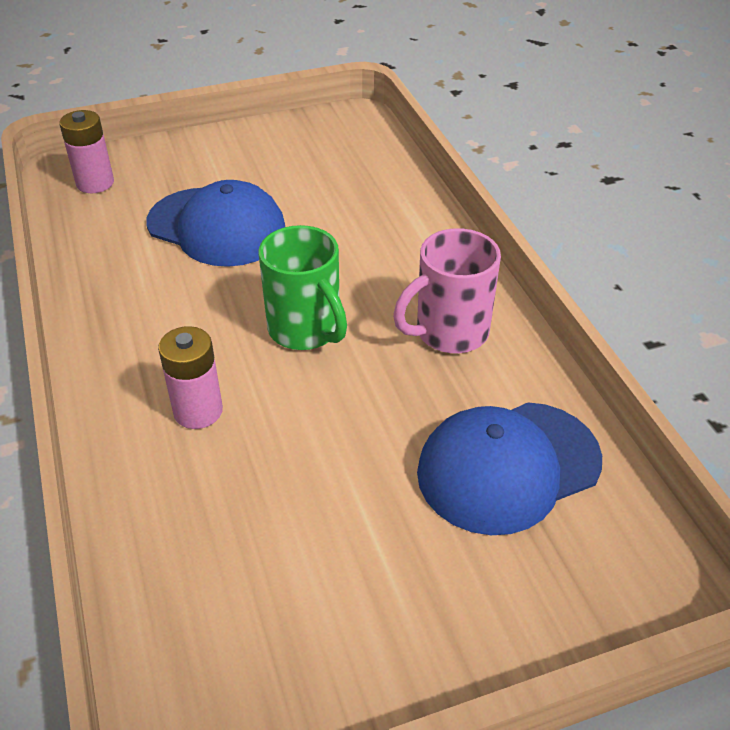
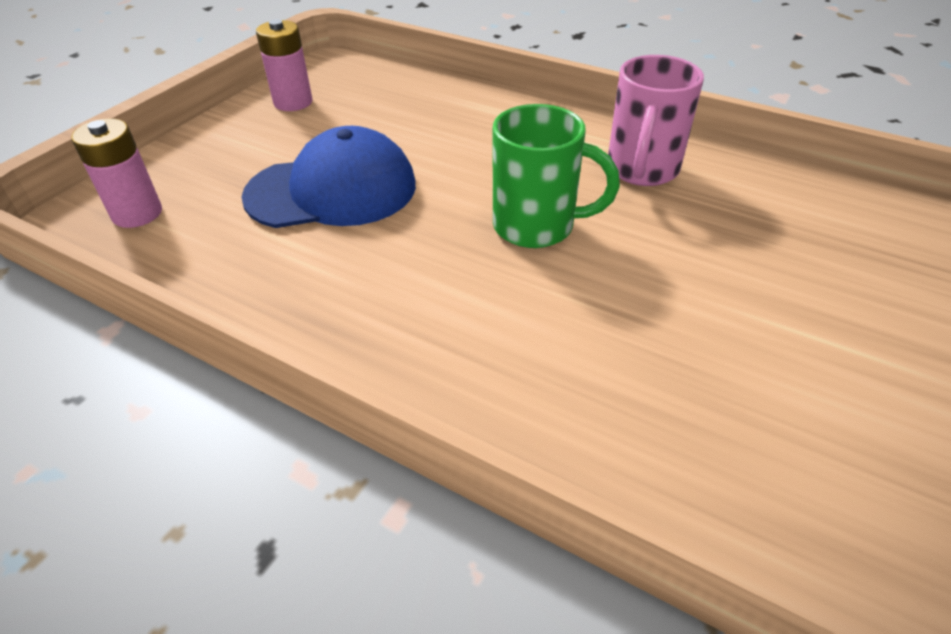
camera: 40 degrees left, 0 degrees up
pink battery [158,326,223,429] -> pink battery moved to [256,19,313,111]
blue cap [417,402,602,535] -> none

